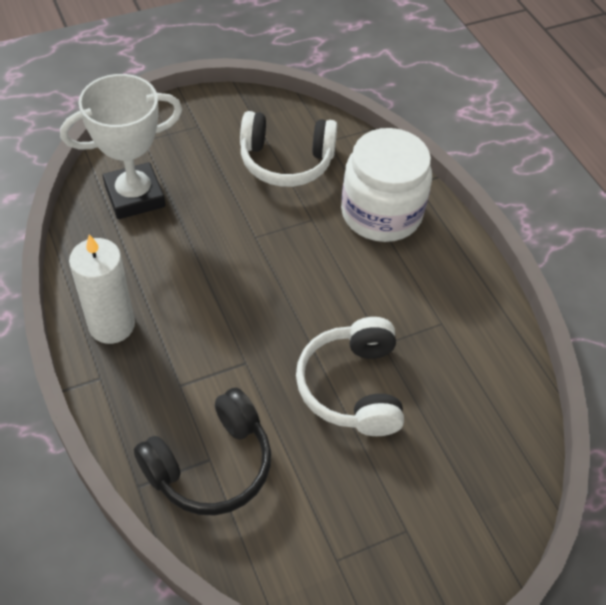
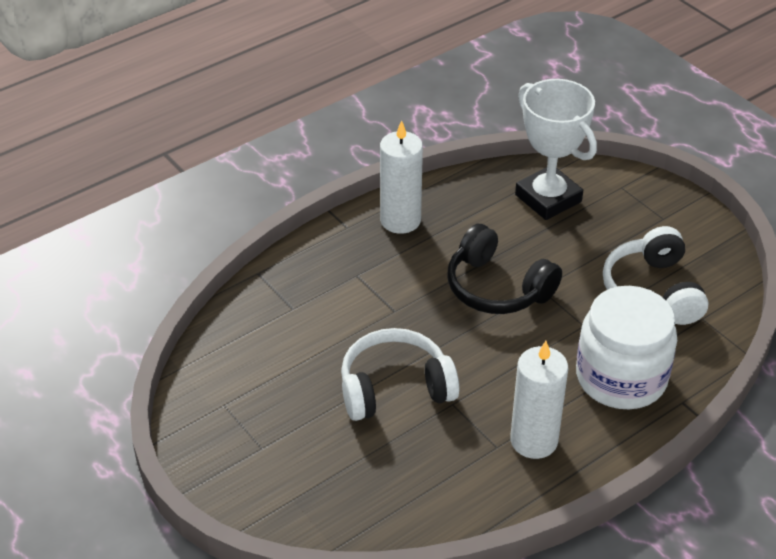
camera: 80 degrees right, 10 degrees down
black headphones [134,388,271,515] -> black headphones moved to [448,224,562,314]
none -> white candle [510,341,568,459]

